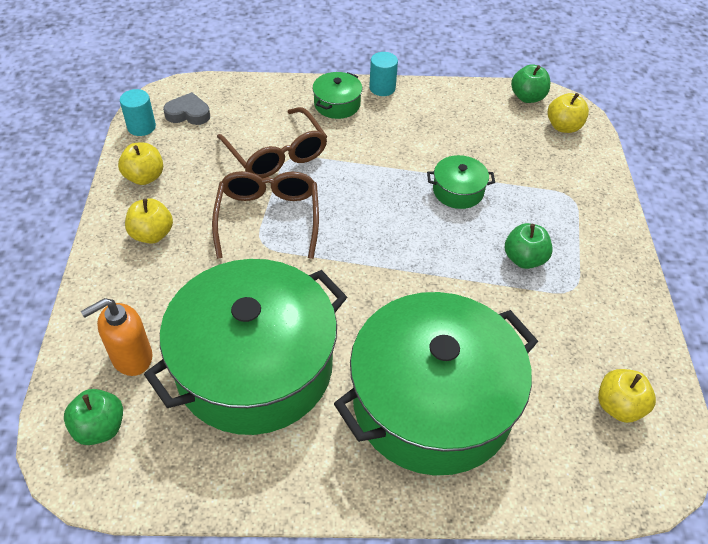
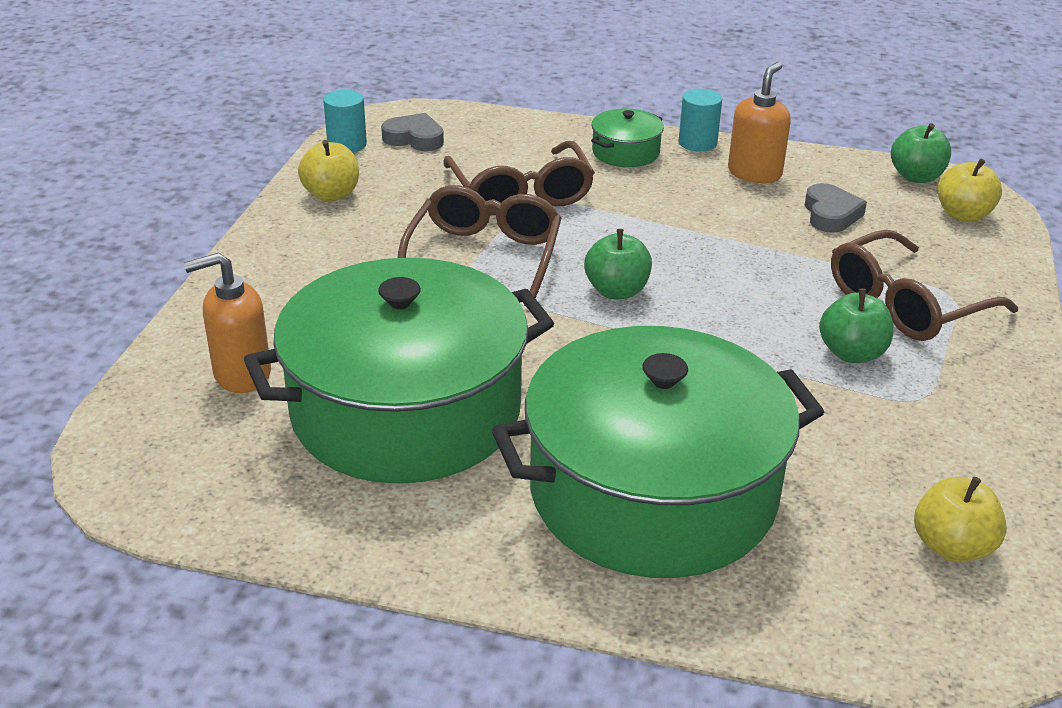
camera: 15 degrees right, 15 degrees down
green apple [64,389,123,445] -> green apple moved to [584,229,652,299]
yellow apple [125,198,173,244] -> none
green pot [427,155,495,209] -> none
none -> orange soap dispenser [728,62,791,183]
none -> grey heart [805,183,867,233]
none -> brown glasses [831,230,1018,341]

